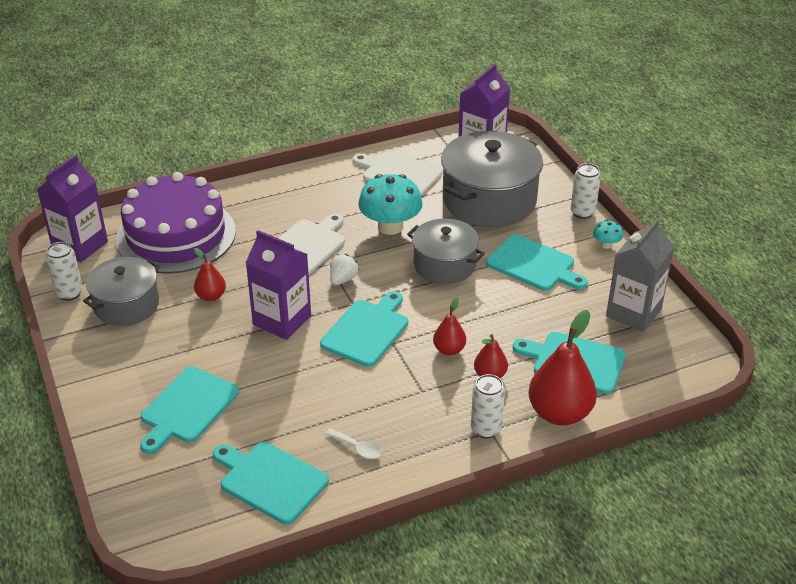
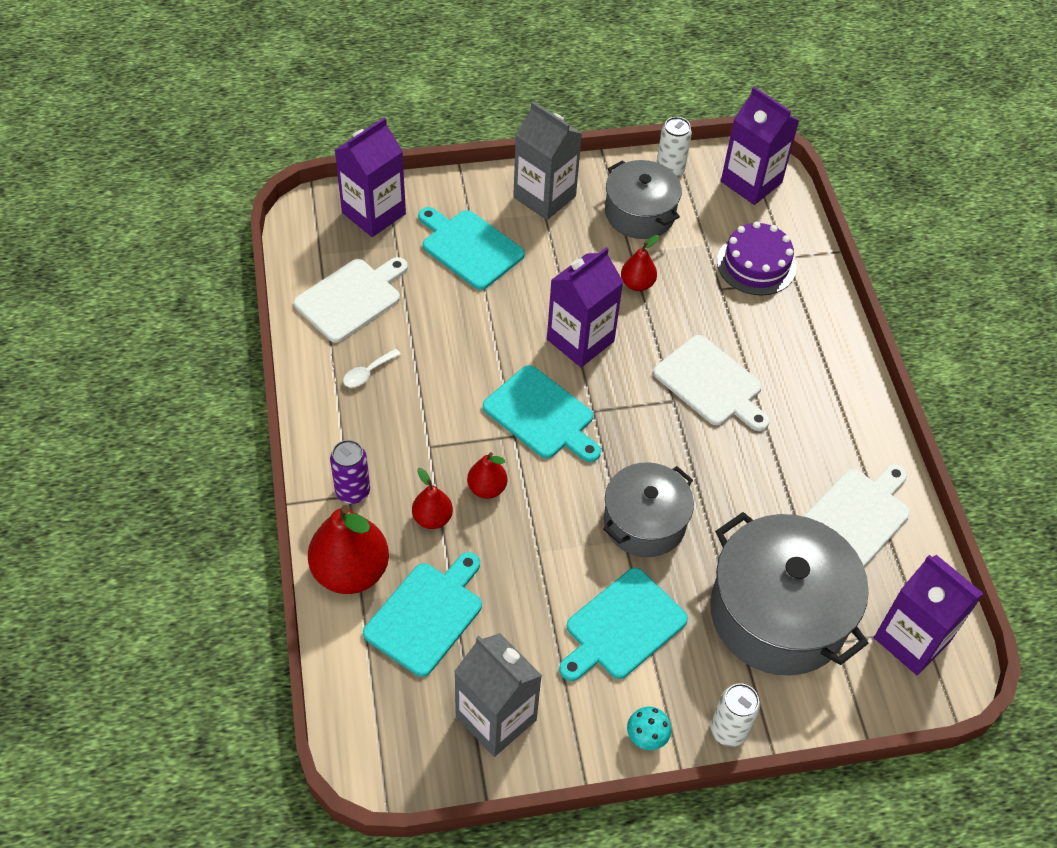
camera: 100 degrees right, 15 degrees up
purple cake [116,172,236,274] -> purple cake [717,221,796,296], size x0.56
turquoise cutting board [213,442,329,525] -> white cutting board [294,257,408,343]
white strawberry [330,254,360,285] -> none
turquoise mushroom [358,174,423,235] -> none
white can [471,374,505,438] -> purple can [330,440,370,504]
none -> purple carton [335,117,406,237]
none -> grey carton [513,101,582,220]

